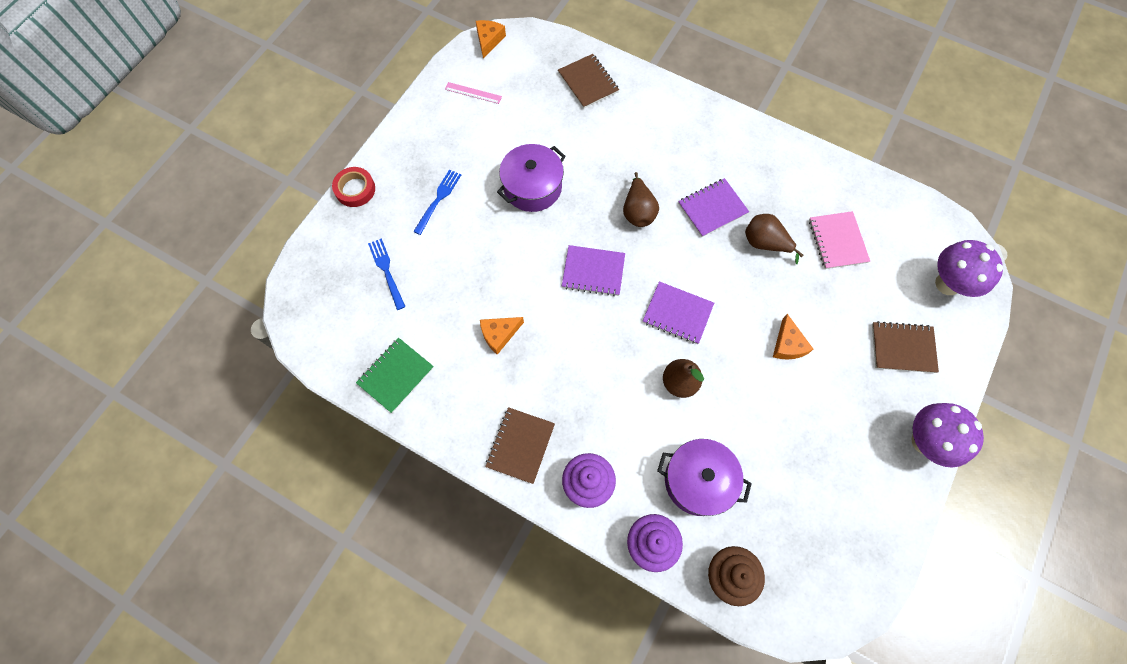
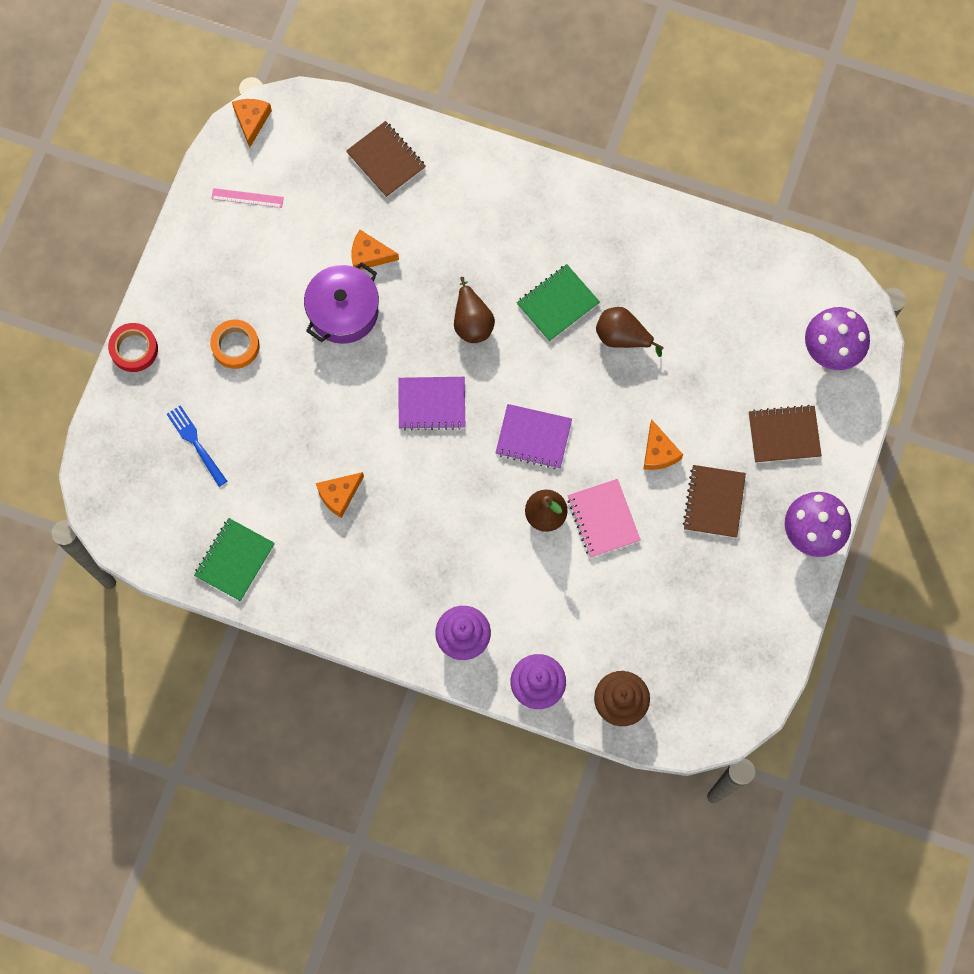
camera: 10 degrees left, 5 degrees up
blue fork [413,169,461,235] -> orange tape [210,320,259,369]
brown notebook [485,407,555,484] -> brown notebook moved to [683,465,746,538]
purple pot [657,439,752,516] -> none
purple notebook [678,178,749,237] -> green notebook [517,264,600,342]
pink notebook [809,211,870,269] -> pink notebook moved to [567,479,641,558]
none -> orange cheese [352,230,399,270]

